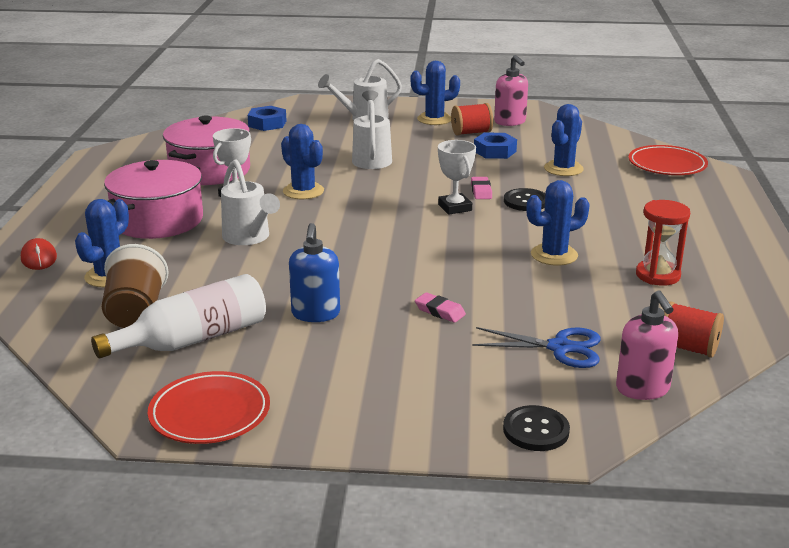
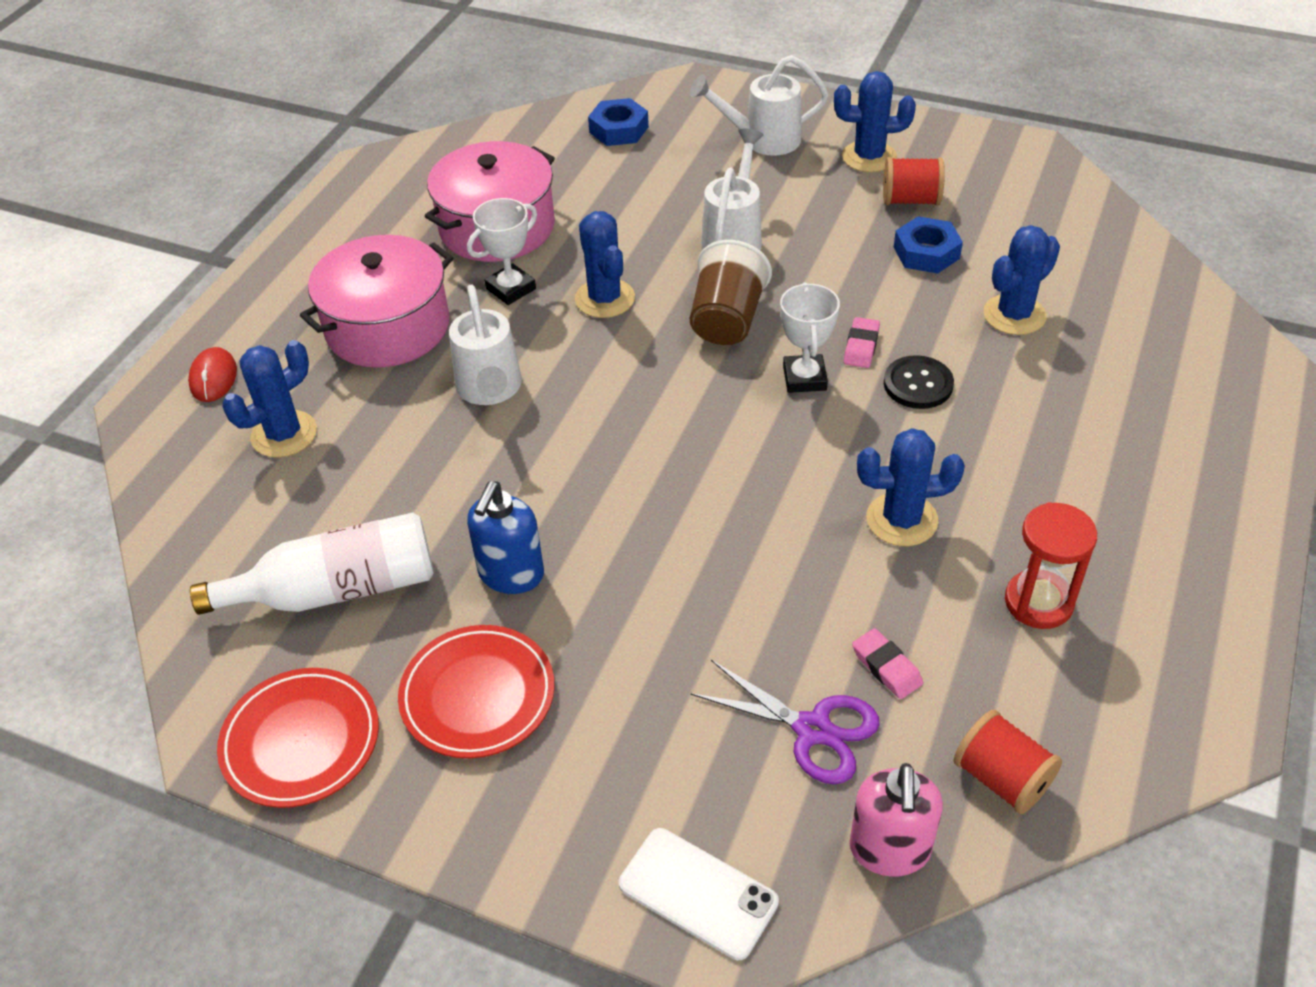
camera: 20 degrees right, 20 degrees up
brown cup [102,244,169,328] -> brown cup moved to [690,240,772,345]
pink eraser [415,293,466,323] -> pink eraser moved to [852,628,923,699]
blue scissors [472,327,601,368] -> purple scissors [690,660,880,784]
pink soap dispenser [494,55,528,126] -> none
black button [503,405,570,451] -> white phone [619,828,779,960]
red plate [628,145,708,175] -> red plate moved to [398,625,555,758]

